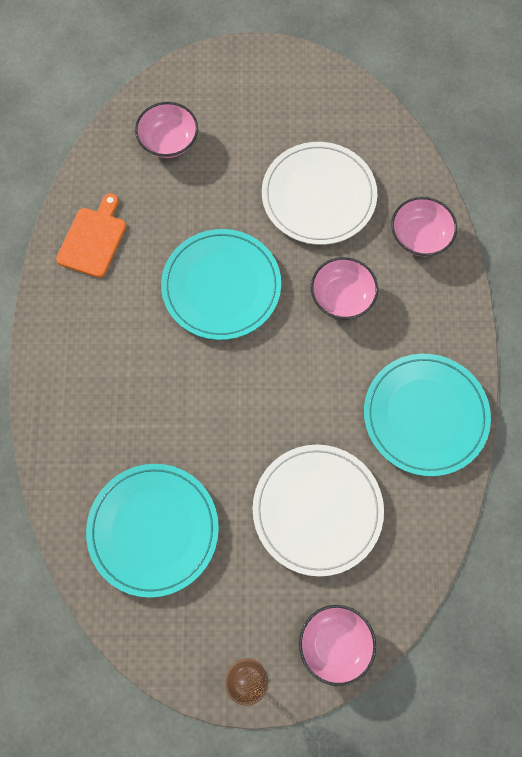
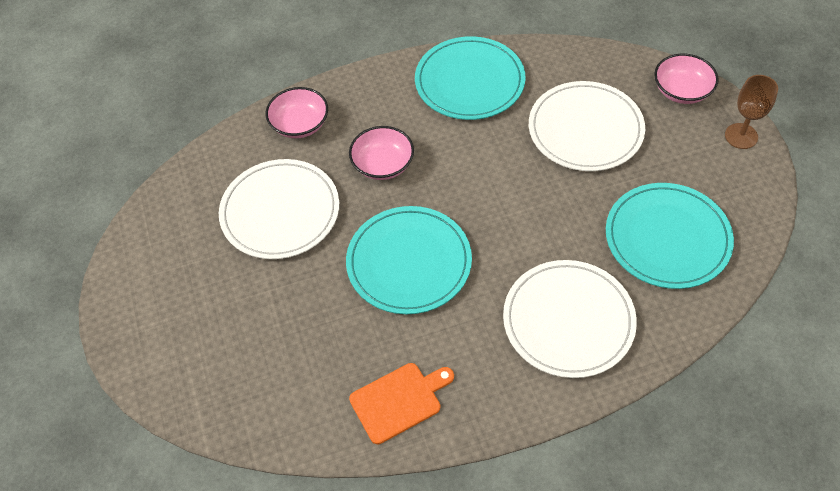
camera: 105 degrees left, 15 degrees down
orange cutting board [56,193,126,278] -> orange cutting board turned 150 degrees clockwise [349,363,454,444]
pink bowl [135,102,198,158] -> none
none -> white plate [503,260,637,378]

